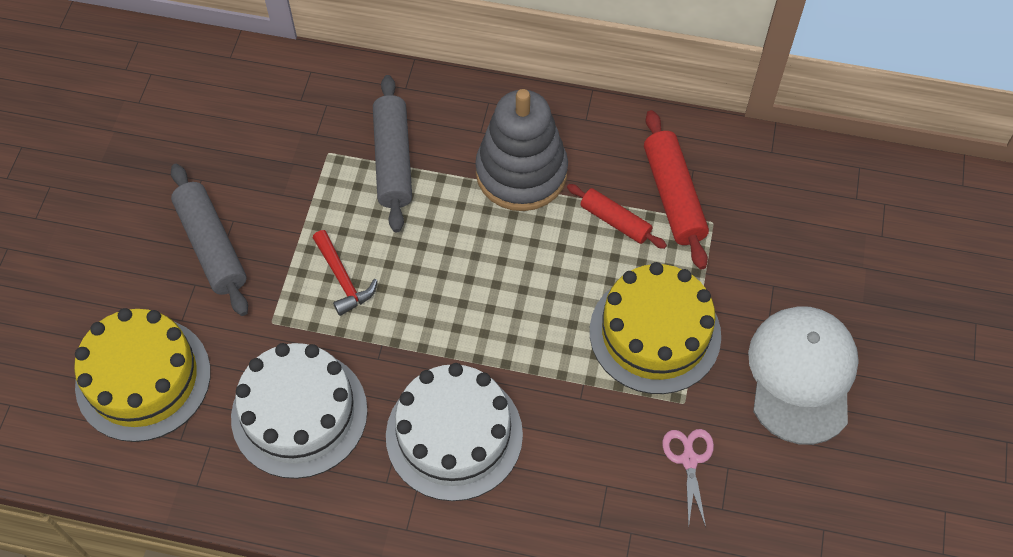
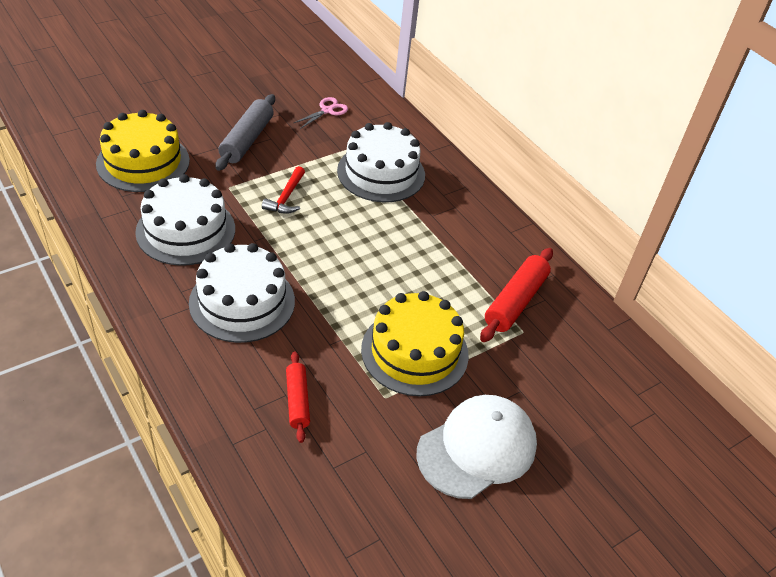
camera: 40 degrees right, 15 degrees down
grey rolling pin [373,75,412,232] -> white cake [337,122,425,202]
grey stacking toy [475,89,568,211] -> none
red rolling pin [567,184,667,249] -> red rolling pin moved to [286,351,310,443]
pink scissors [663,429,714,527] -> pink scissors moved to [294,97,348,129]

